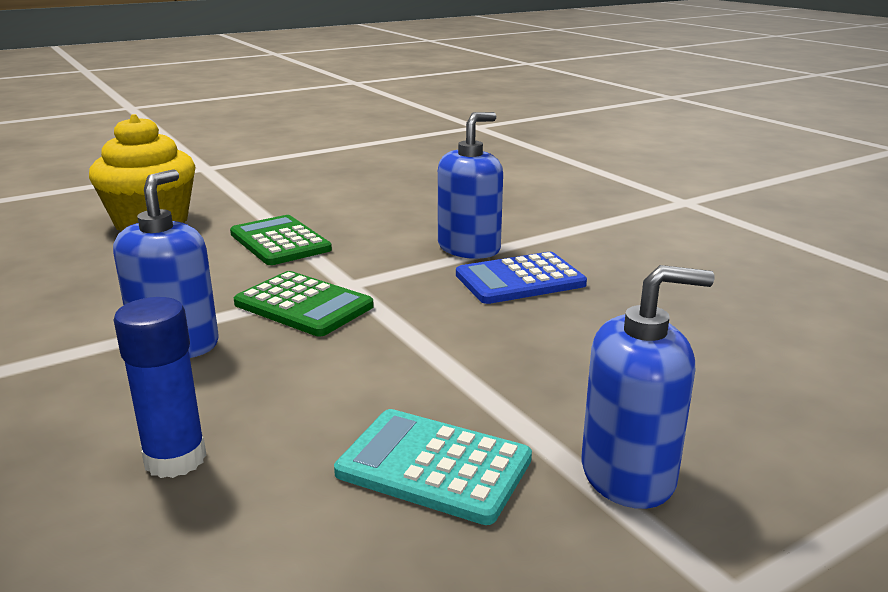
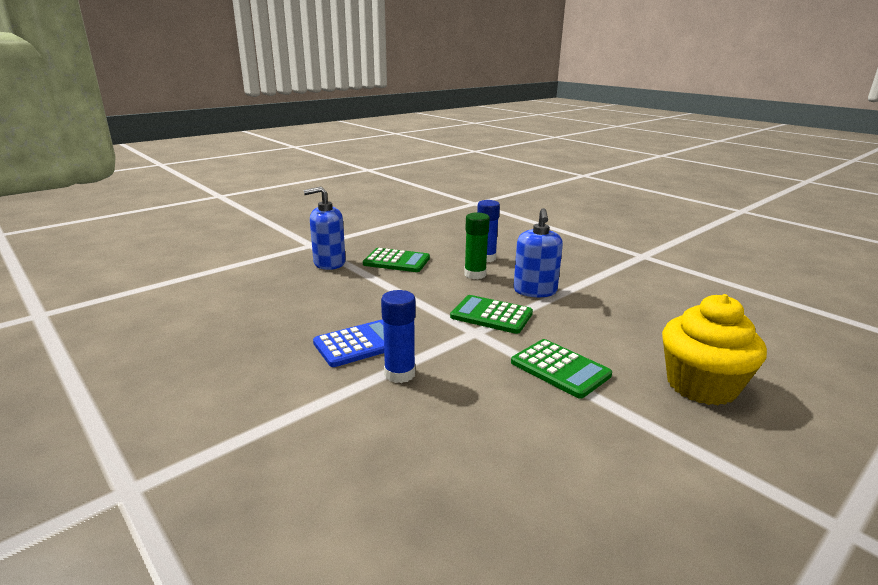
camera: 170 degrees right, 0 degrees up
turquoise calculator [334,409,532,525] -> green calculator [363,248,430,272]
blue soap dispenser [438,112,503,259] -> blue glue stick [381,290,416,383]
none -> green glue stick [464,212,490,279]

